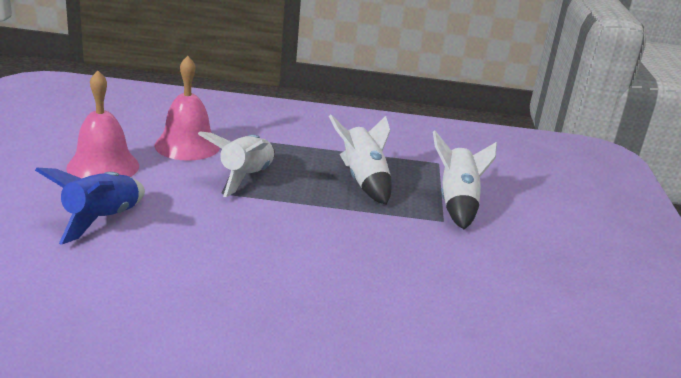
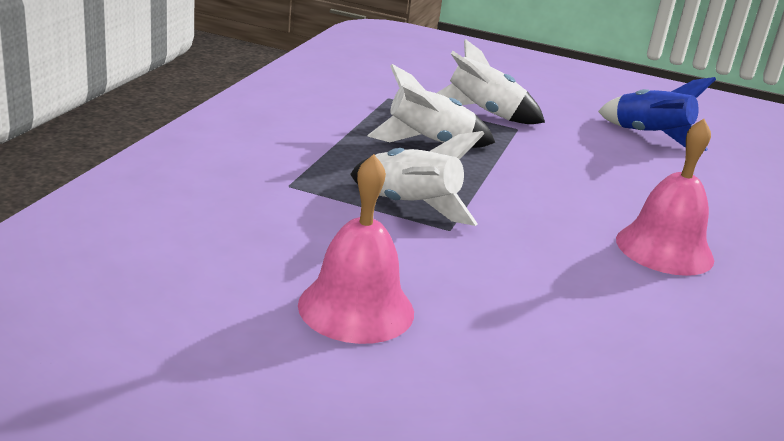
camera: 75 degrees left, 0 degrees up
blue rocket [35,168,145,245] -> blue rocket moved to [598,77,716,151]
pink bell [154,56,220,161] -> pink bell moved to [616,119,714,276]

